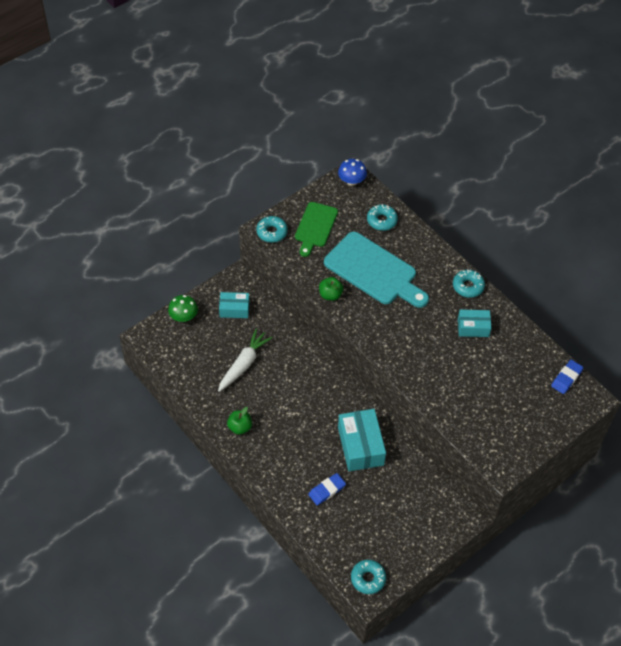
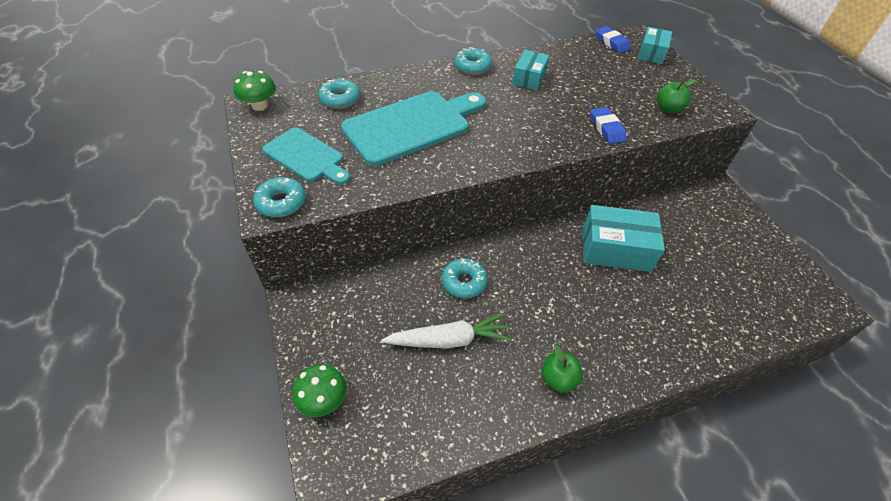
camera: 70 degrees left, 5 degrees down
white carrot [218,328,273,392] -> white carrot turned 120 degrees clockwise [381,313,512,348]
turquoise box [219,292,249,318] -> turquoise box moved to [638,27,672,64]
green cutting board [295,202,338,257] -> turquoise cutting board [262,128,350,184]
blue eraser [308,473,346,505] -> blue eraser moved to [590,107,627,144]
green apple [319,277,343,301] -> green apple moved to [657,80,696,114]
blue mushroom [338,159,367,186] -> green mushroom [233,71,276,111]
turquoise donut [351,560,386,594] -> turquoise donut moved to [442,258,488,298]

